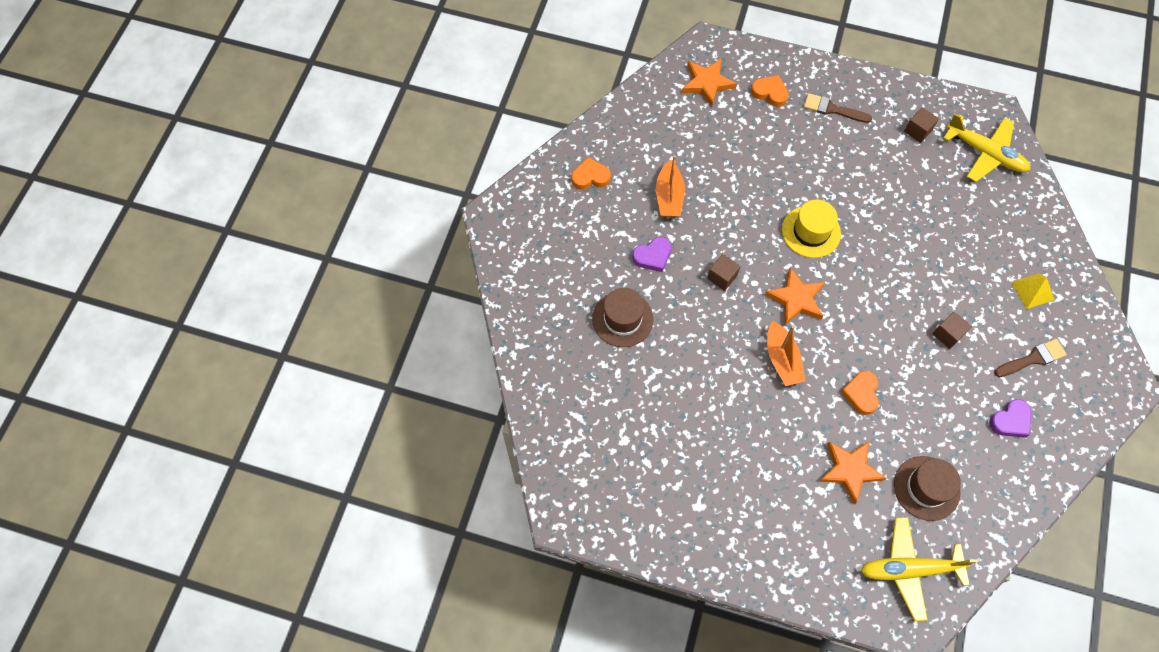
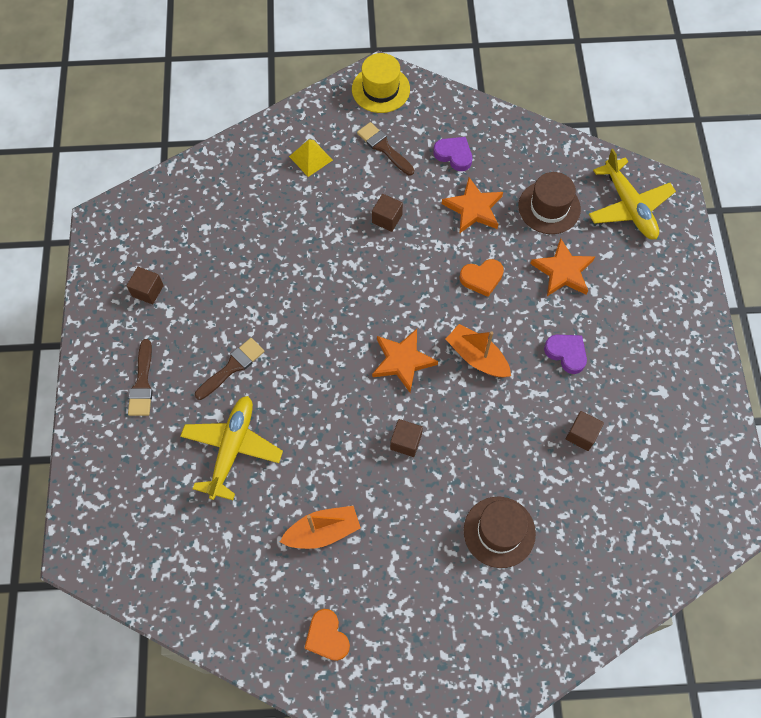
camera: 110 degrees left, 0 degrees up
purple heart [632,237,671,272] -> purple heart moved to [544,335,587,374]
orange star [682,59,737,107] -> orange star moved to [442,177,503,234]
orange heart [751,75,789,107] -> none
orange boat [767,321,805,386] -> orange boat turned 105 degrees counterclockwise [446,324,511,377]
yellow hat [782,200,841,258] -> yellow hat moved to [352,53,410,113]
yellow plane [943,114,1030,182] -> yellow plane moved to [180,396,283,500]
none -> brown brush [195,338,264,400]
none -> brown cube [566,411,604,451]

